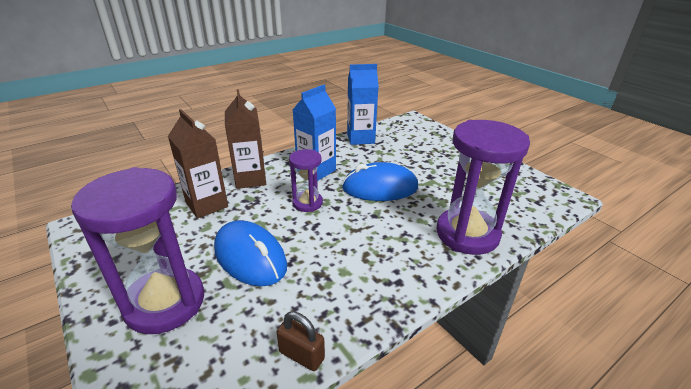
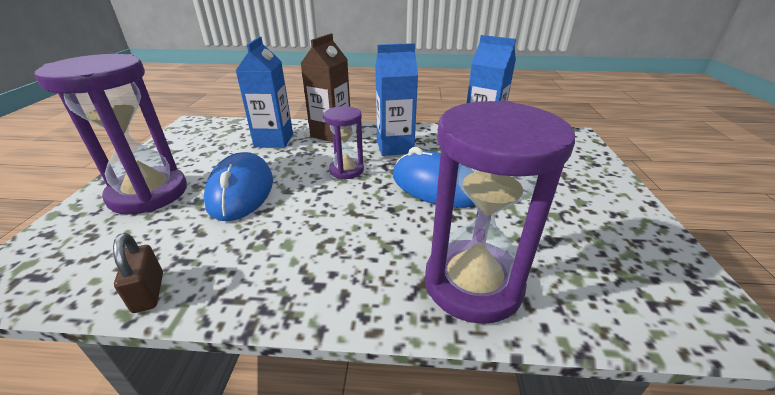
camera: 40 degrees right, 0 degrees up
brown carton [168,109,228,218] -> blue carton [235,36,293,148]

